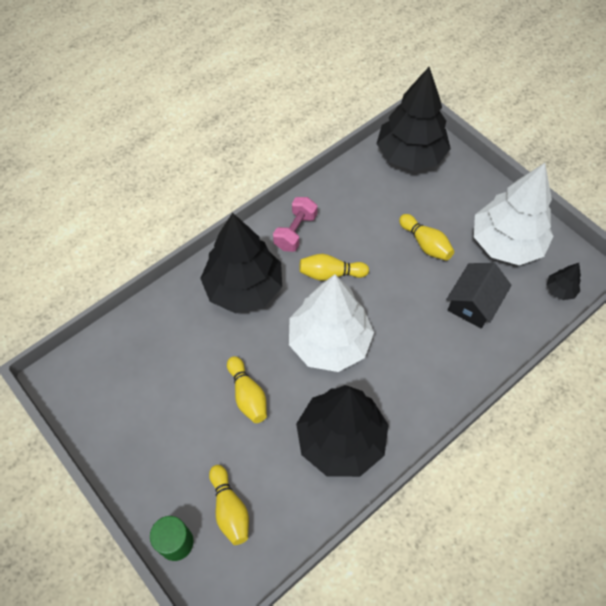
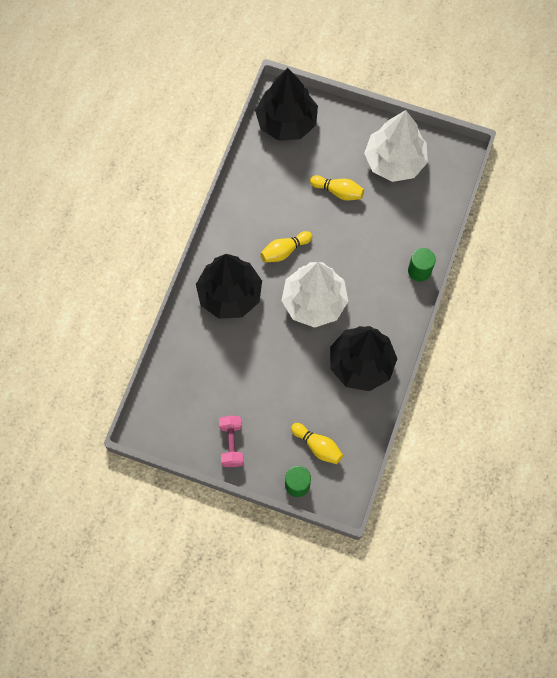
camera: 30 degrees left, 10 degrees up
yellow bowling pin [227,356,267,423] -> none
pink dumbbell [273,197,318,252] -> pink dumbbell moved to [219,416,244,467]
black house [446,263,512,329] -> none
black tree [547,263,581,300] -> none
none -> green cylinder [408,248,436,282]

